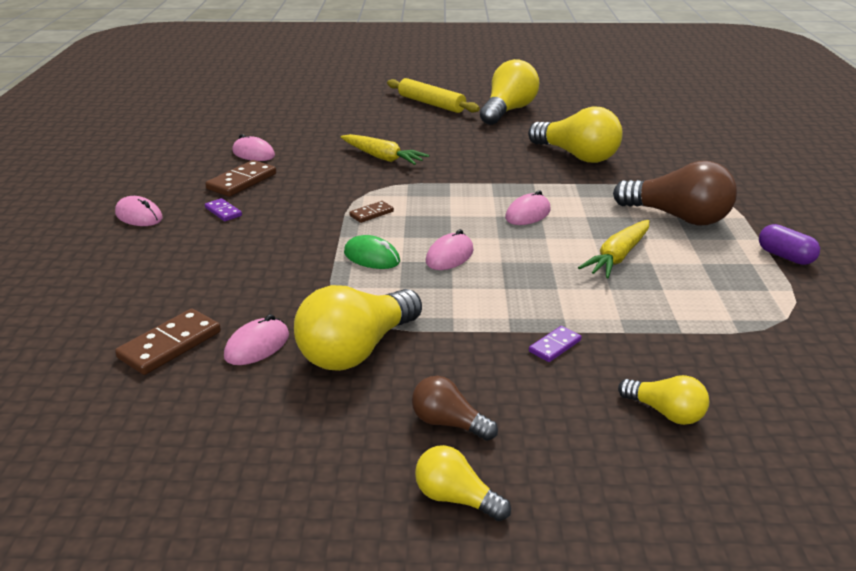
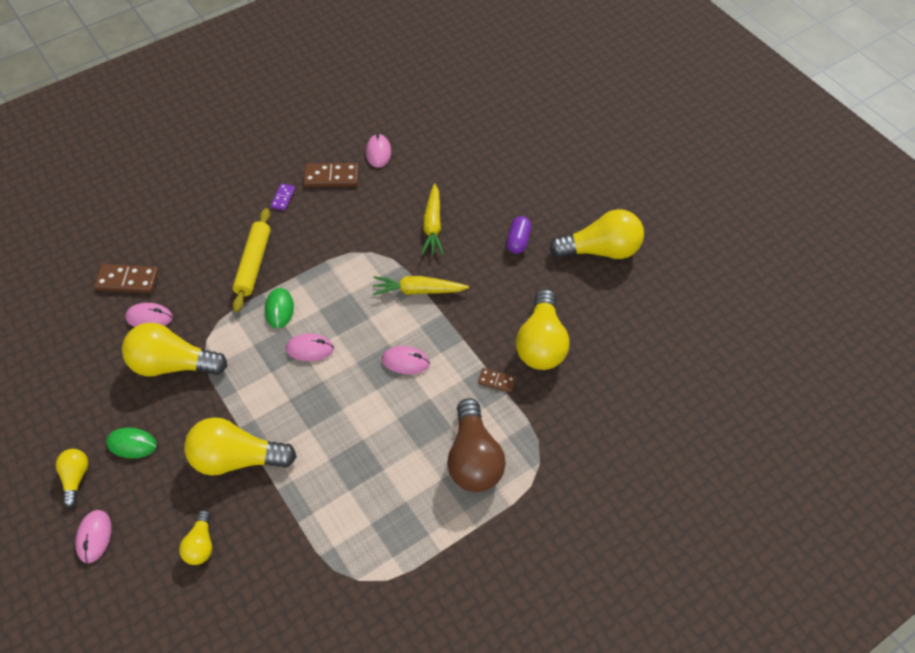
camera: 55 degrees right, 25 degrees up
pink mouse [115,196,163,226] -> pink mouse moved to [75,510,112,563]
brown domino [349,201,394,223] -> brown domino moved to [478,368,516,393]
yellow rolling pin [387,78,480,113] -> yellow rolling pin moved to [233,208,271,312]
brown light bulb [412,376,498,441] -> green mouse [106,427,157,458]
purple domino [529,326,582,362] -> yellow light bulb [184,417,297,476]
yellow carrot [578,220,649,278] -> yellow carrot moved to [373,276,469,295]
purple capsule [759,224,820,265] -> purple capsule moved to [506,216,531,254]

